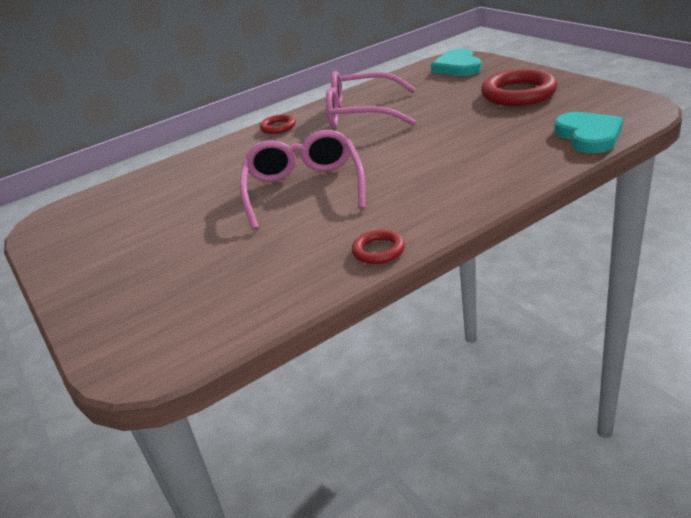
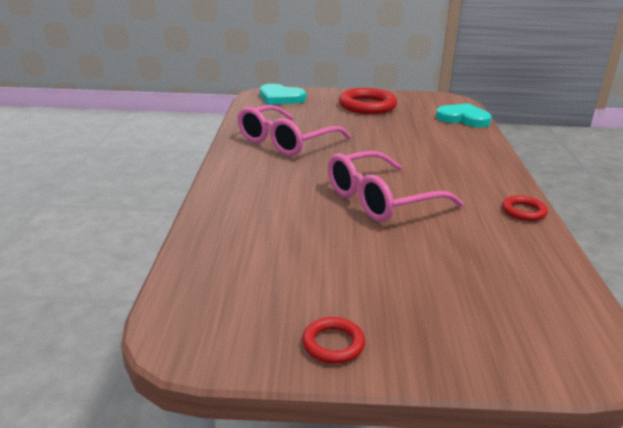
camera: 60 degrees left, 5 degrees down
pink glasses [240,130,366,230] -> pink glasses turned 60 degrees counterclockwise [328,151,463,222]
red ring [260,114,296,134] -> red ring moved to [302,317,365,364]

